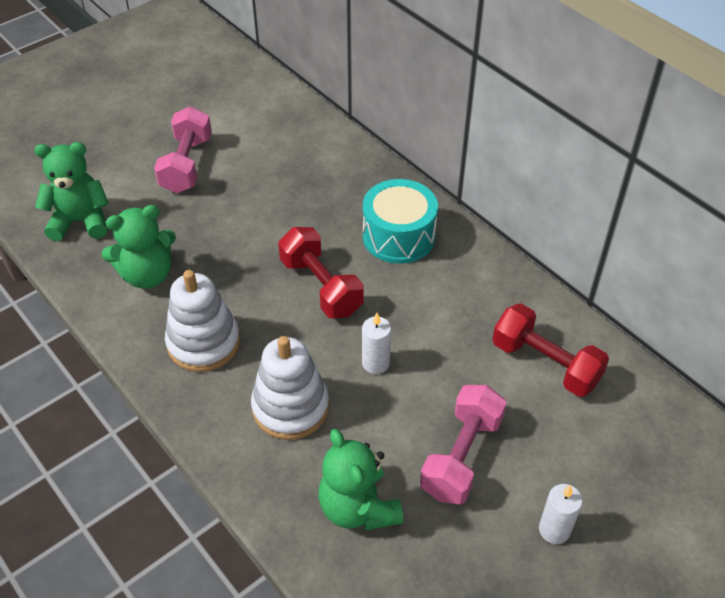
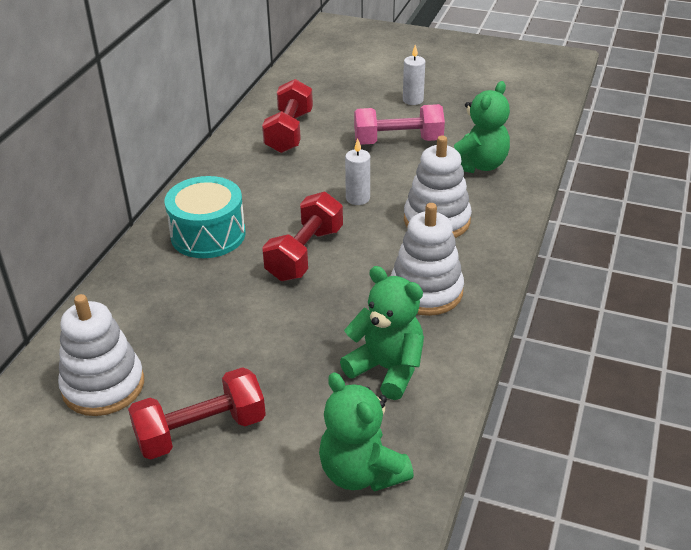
camera: 120 degrees left, 10 degrees down
pink dumbbell [154,106,212,193] -> red dumbbell [128,367,266,460]
none -> white stacking toy [58,294,144,416]

